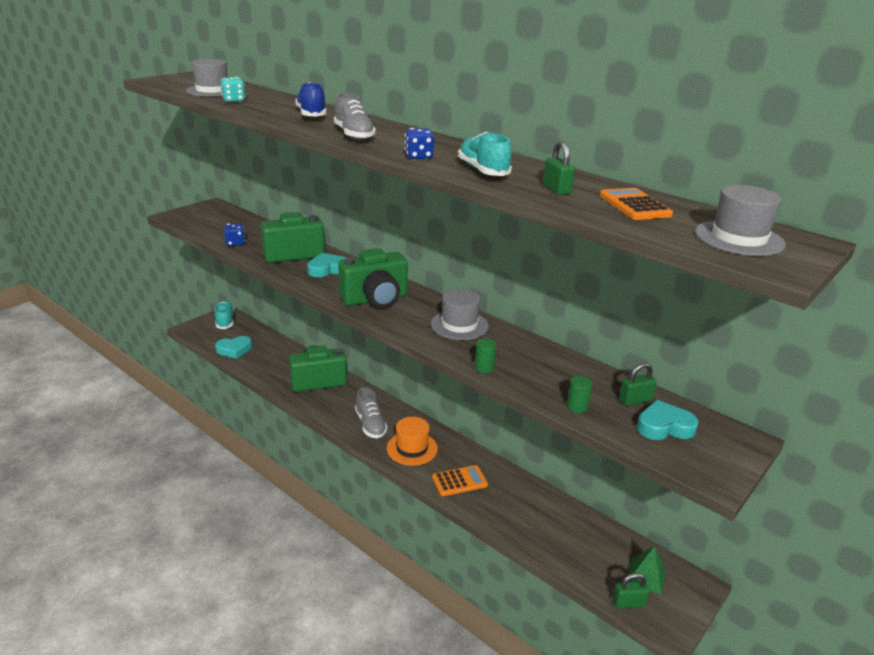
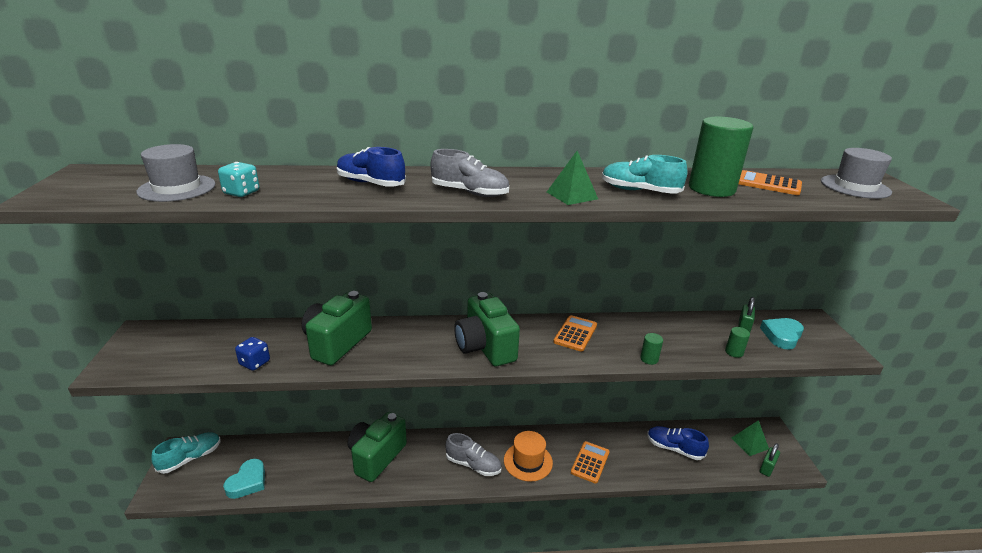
camera: 45 degrees left, 0 degrees up
turquoise shoe [215,300,235,329] -> turquoise shoe turned 105 degrees clockwise [151,432,221,474]
turquoise heart [307,253,346,277] -> none
green camera [338,248,408,308] -> green camera turned 135 degrees clockwise [454,292,520,366]
blue dice [405,128,434,159] -> green pyramid [547,151,598,205]
grey hat [431,289,489,340] -> orange calculator [553,315,597,352]
green padlock [543,141,575,195] -> green cylinder [689,117,753,197]
none -> blue shoe [647,426,709,460]

